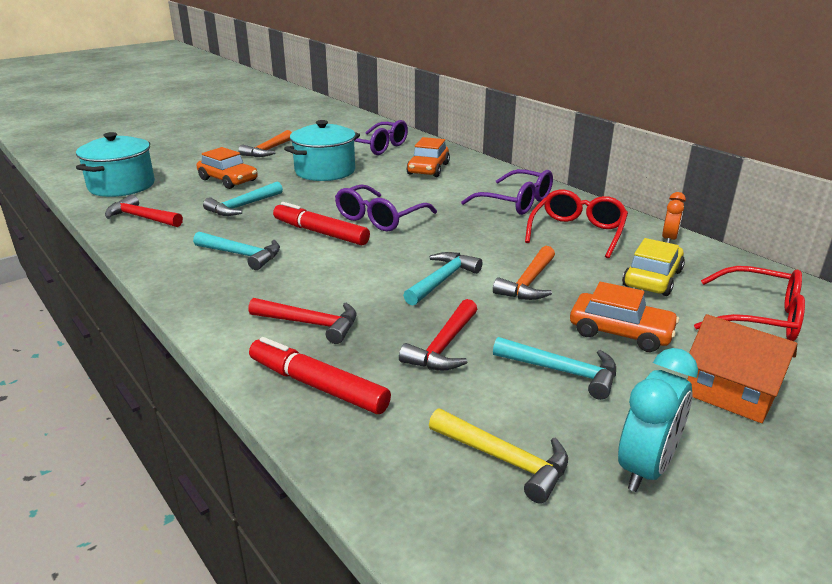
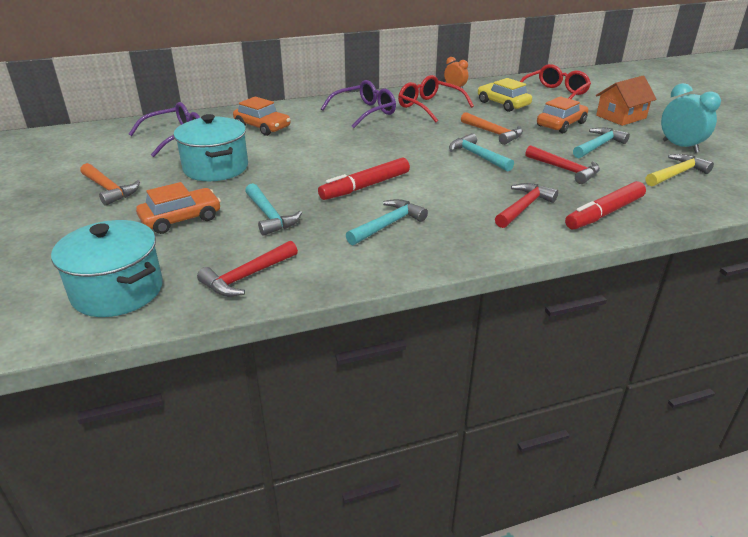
camera: 70 degrees left, 5 degrees up
purple glasses [335,184,437,232] -> none

